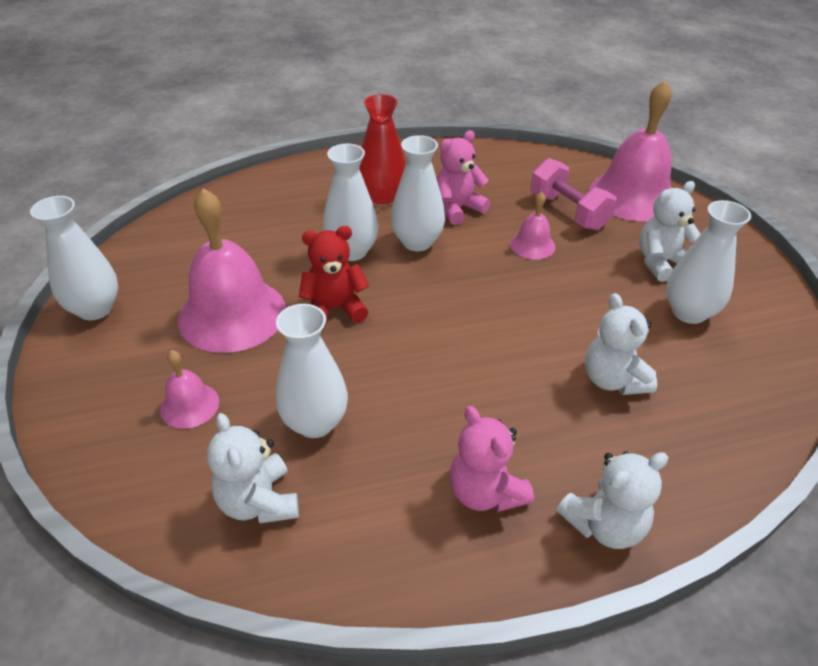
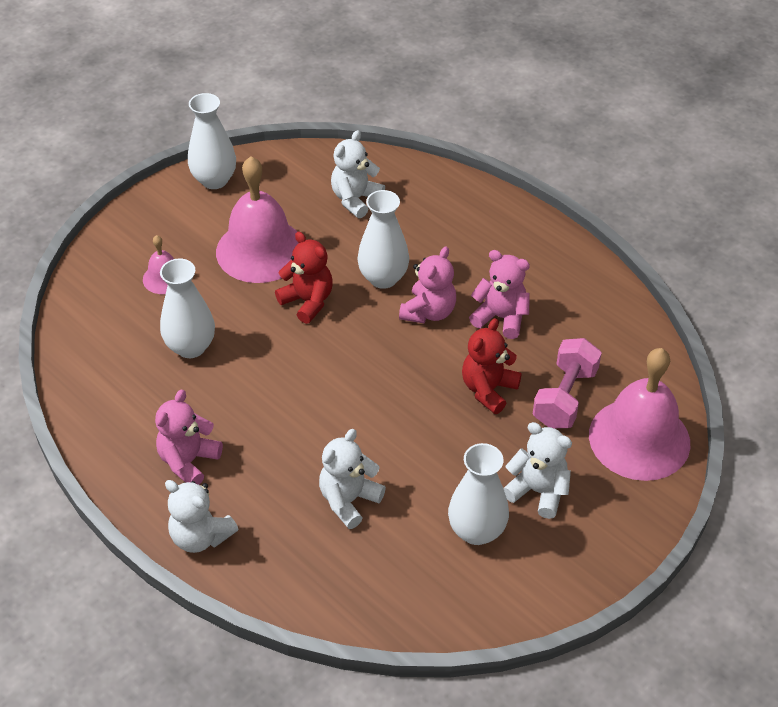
camera: 60 degrees right, 5 degrees up
white teddy bear [207,413,299,524] -> white teddy bear moved to [331,130,385,218]
red vase [359,94,406,204] -> none
white vase [391,135,445,251] -> pink teddy bear [399,246,456,324]
pink bell [510,192,556,259] -> red teddy bear [462,318,522,414]

